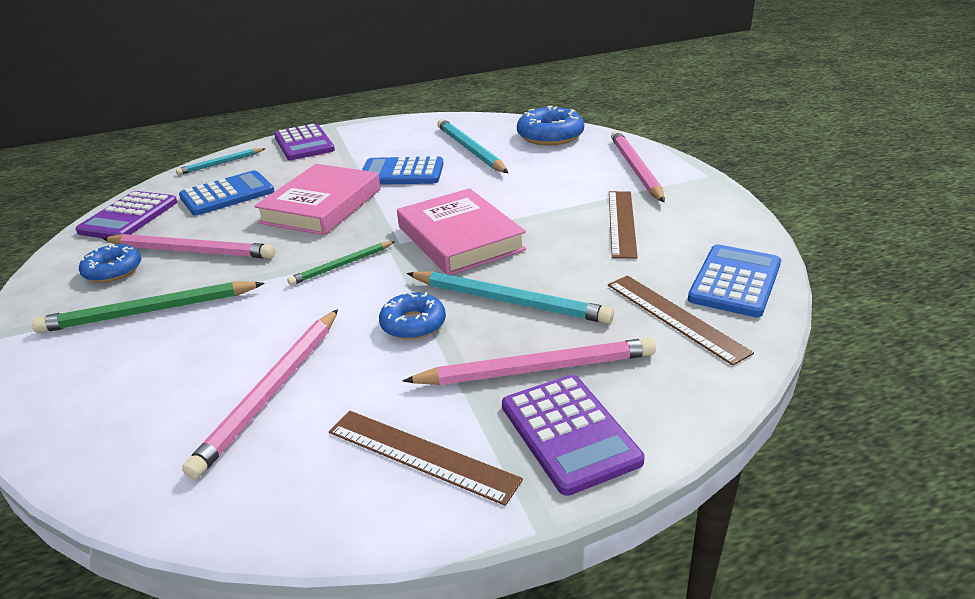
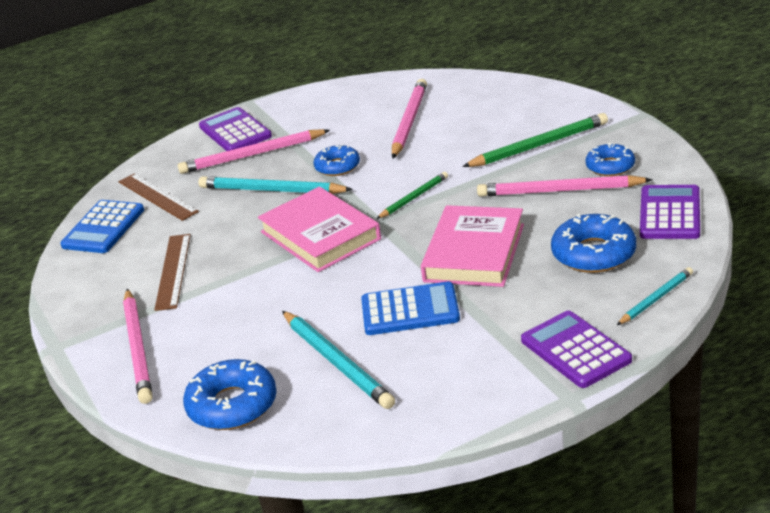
camera: 175 degrees right, 0 degrees up
blue calculator [179,170,275,216] -> blue donut [551,214,636,273]
brown ruler [329,411,523,506] -> none

